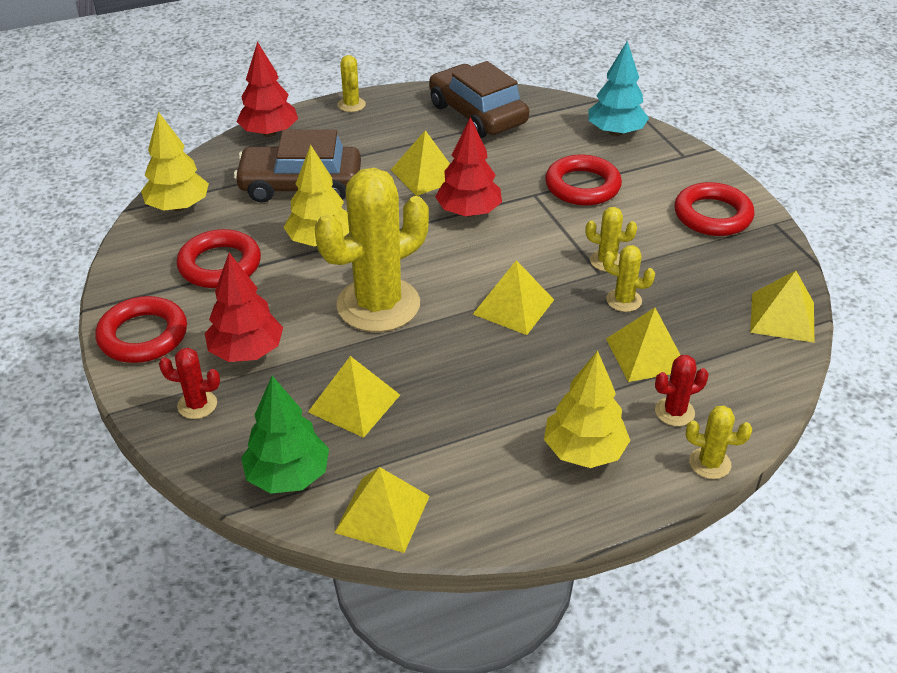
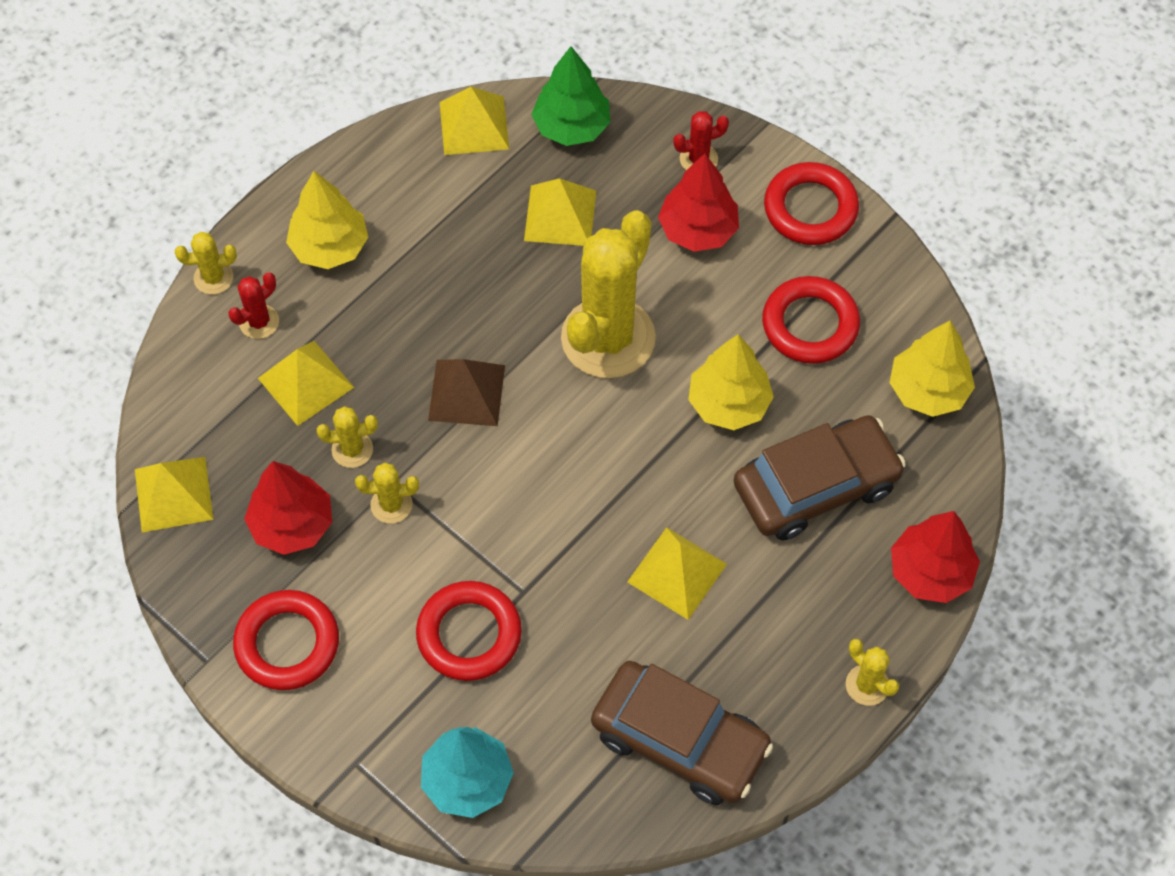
camera: 155 degrees right, 20 degrees up
red tree [435,117,502,217] -> red tree moved to [244,461,332,555]
yellow pyramid [473,260,554,335] -> brown pyramid [428,359,505,426]

